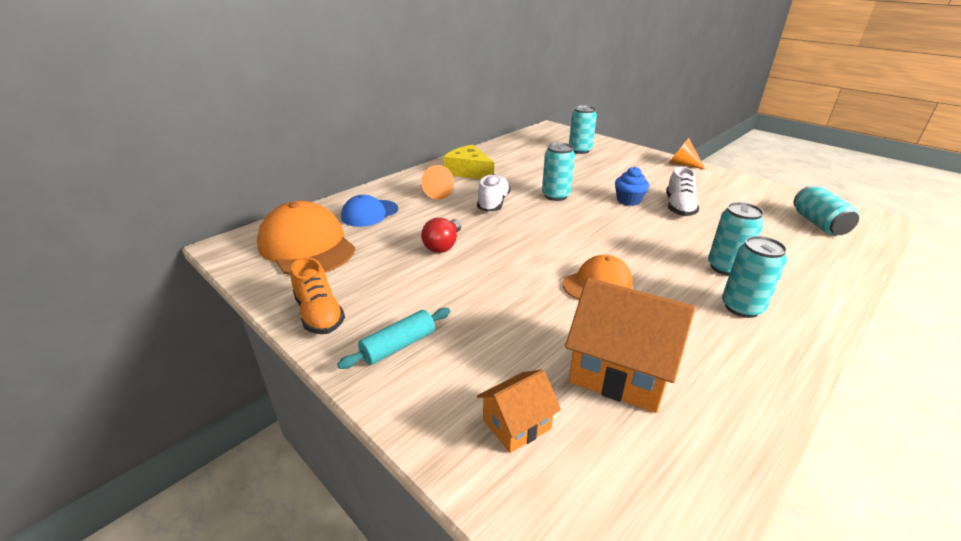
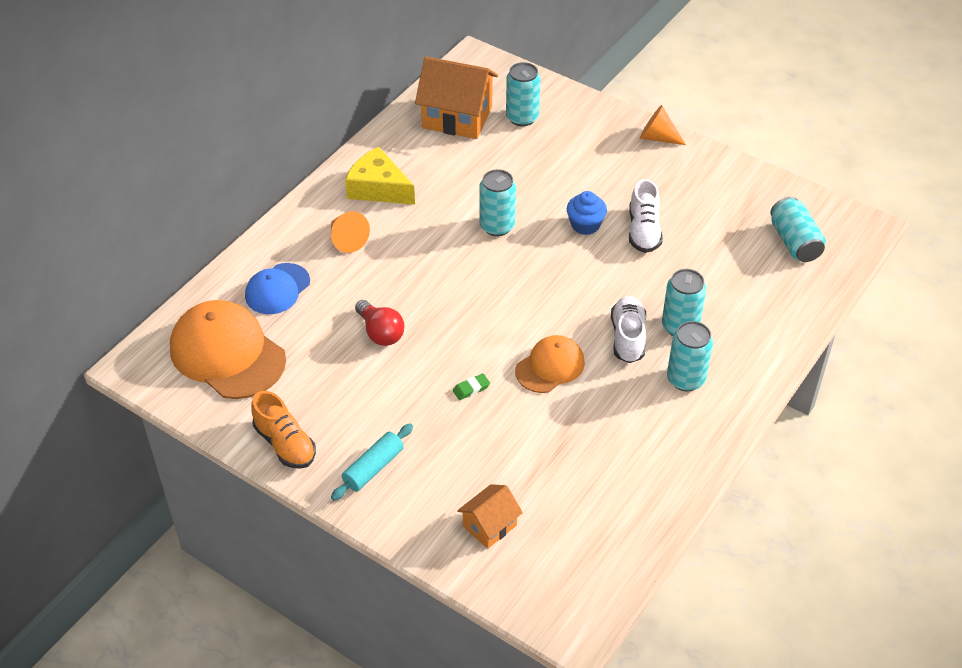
camera: 10 degrees left, 15 degrees up
red light bulb [421,218,461,253] -> red light bulb turned 45 degrees counterclockwise [355,300,404,346]
white shoe [477,174,511,212] -> white shoe moved to [611,296,646,363]
orange house [565,278,695,413] -> orange house moved to [415,56,498,139]
none -> green eraser [453,373,490,400]

